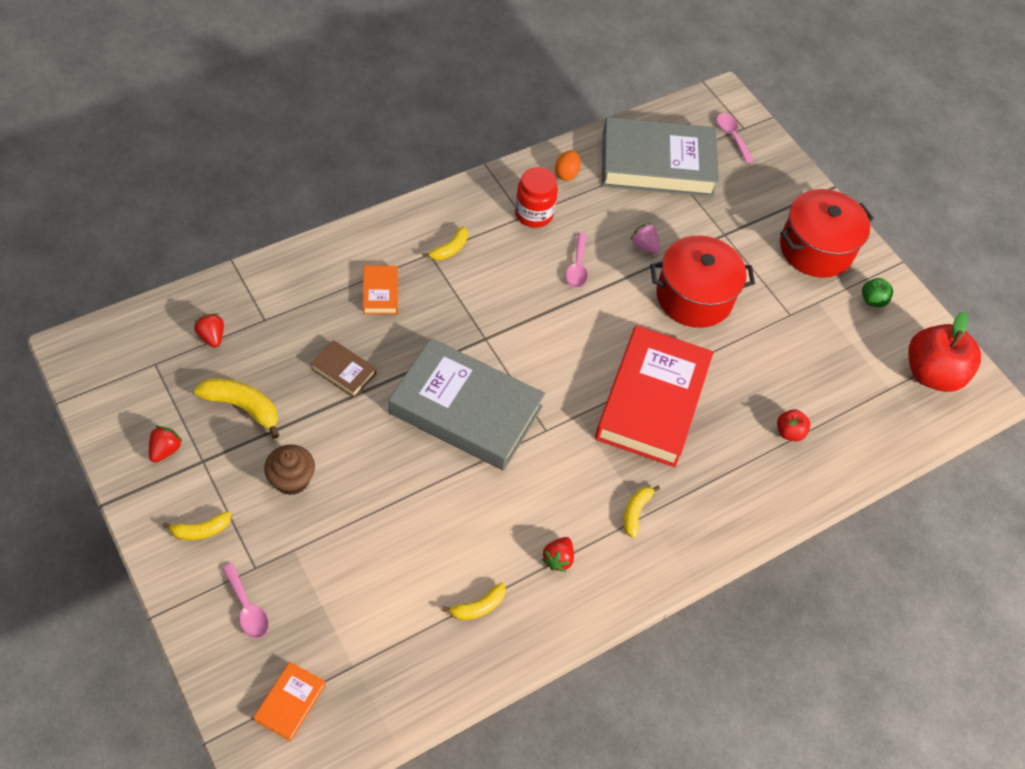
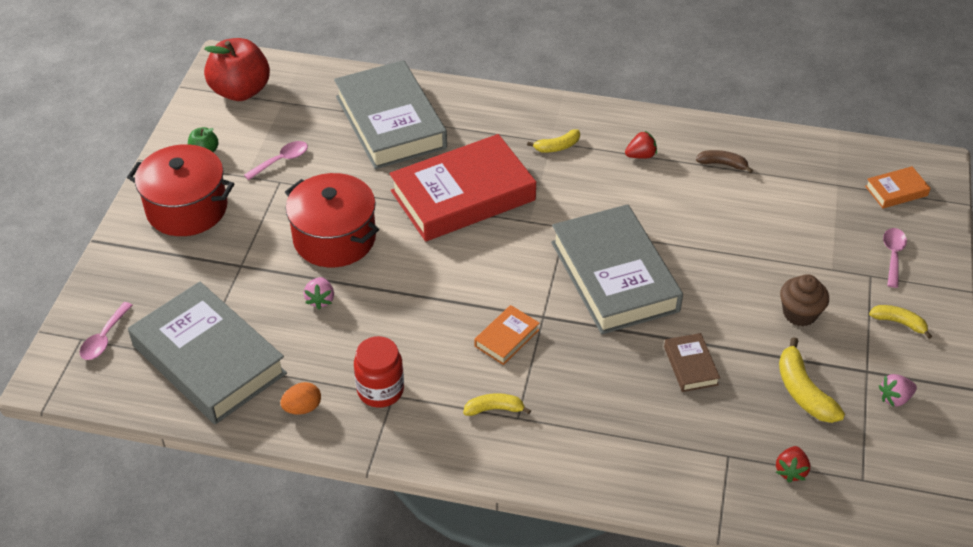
camera: 130 degrees left, 10 degrees down
red strawberry [149,426,183,463] -> pink strawberry [879,374,917,407]
orange book [363,266,398,314] -> orange book moved to [474,305,539,365]
yellow banana [442,583,506,620] -> brown banana [696,150,753,173]
pink spoon [566,233,588,288] -> pink spoon moved to [244,141,308,180]
red apple [777,410,811,441] -> grey book [334,60,447,169]

